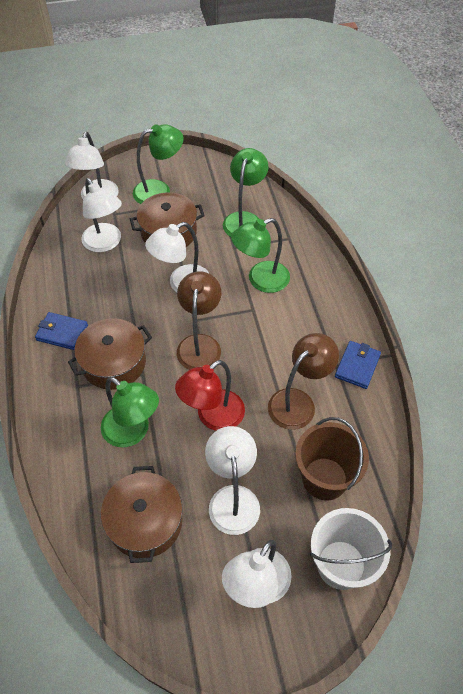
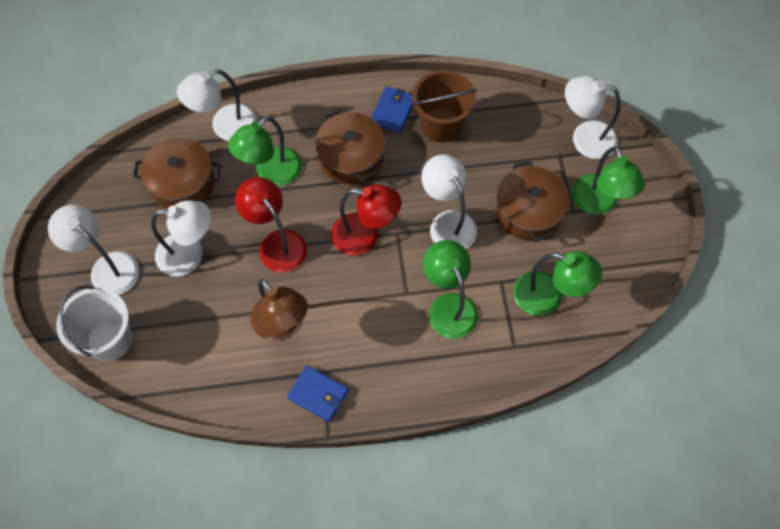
camera: 95 degrees right, 10 degrees up
white lamp [81,178,122,252] -> white lamp moved to [177,69,257,141]
brown lamp [177,271,221,370] -> red lamp [331,184,401,256]
brown bucket [295,417,369,501] -> brown bucket moved to [412,70,477,143]

